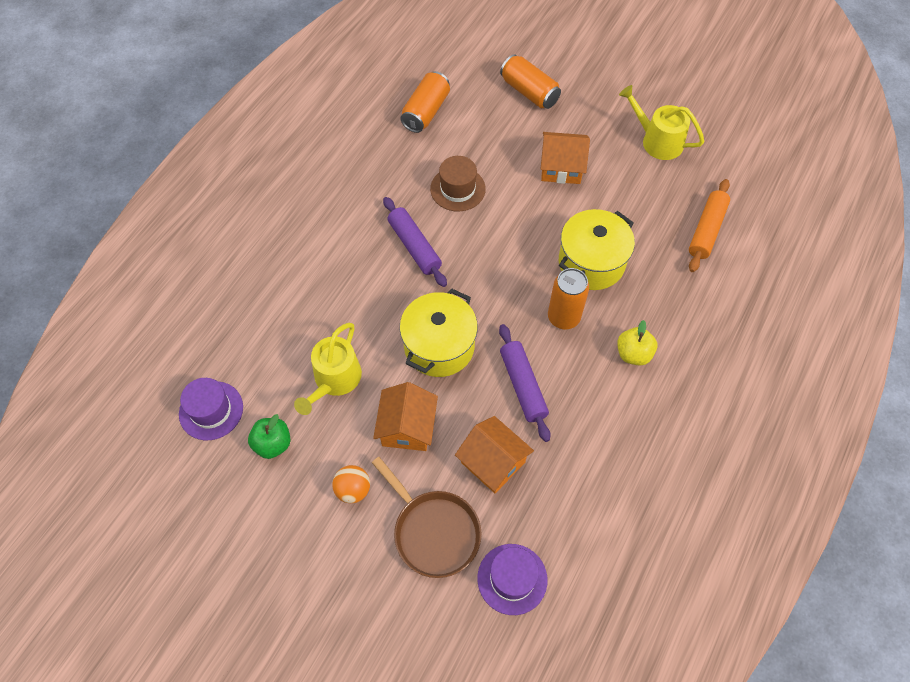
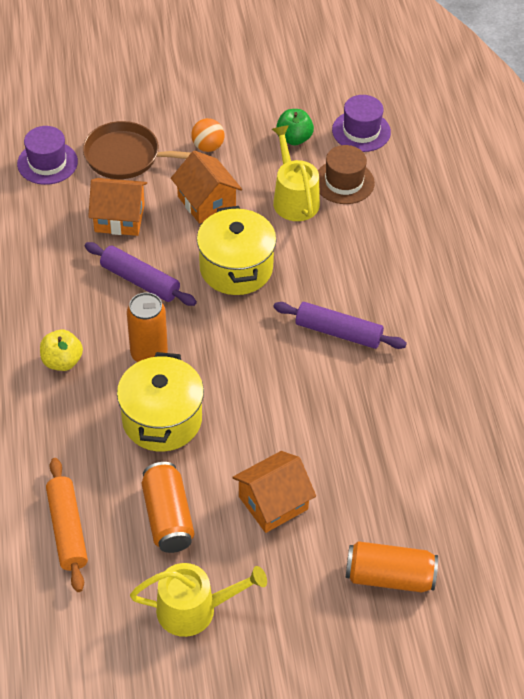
camera: 140 degrees right, 10 degrees down
orange can [400,71,450,133] -> orange can moved to [142,462,194,553]
brown hat [430,156,486,212] -> brown hat moved to [318,145,375,204]

